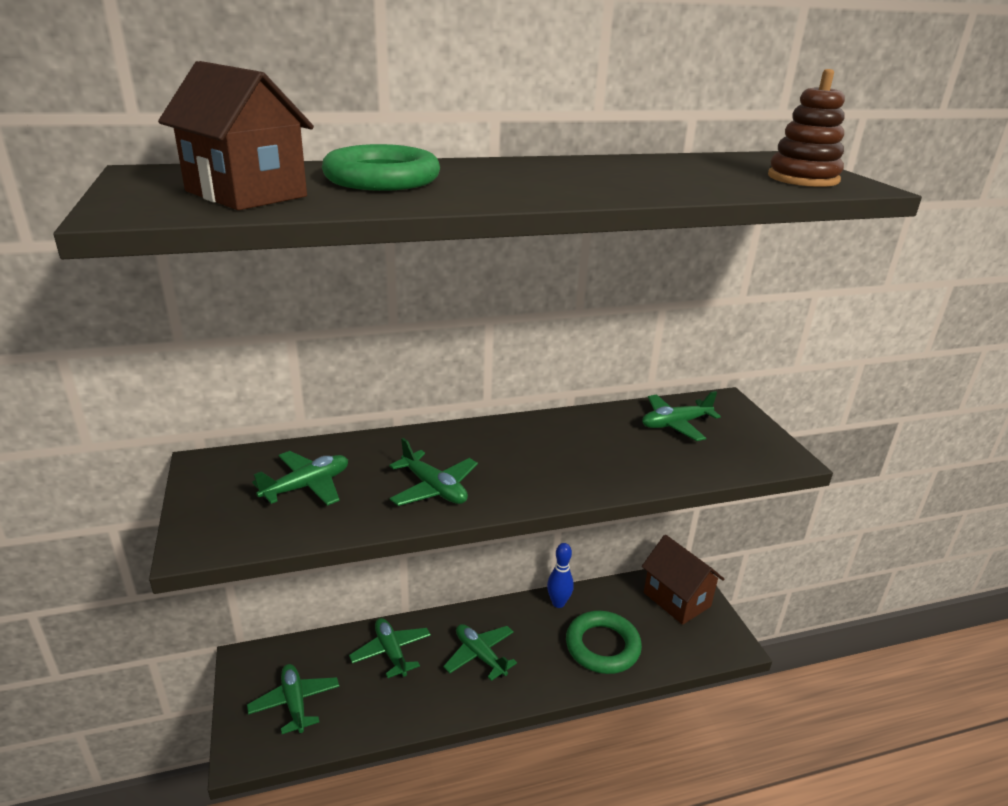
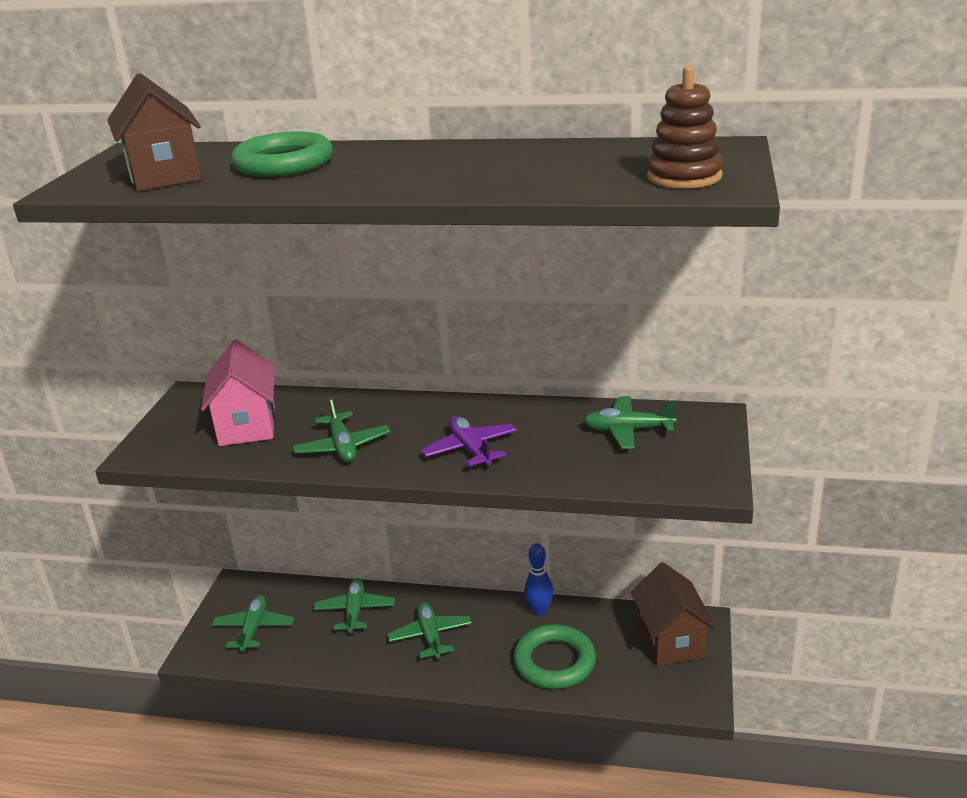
camera: 30 degrees right, 0 degrees up
green plane [252,451,348,506] -> pink house [201,340,276,446]
none -> purple plane [421,416,517,470]

